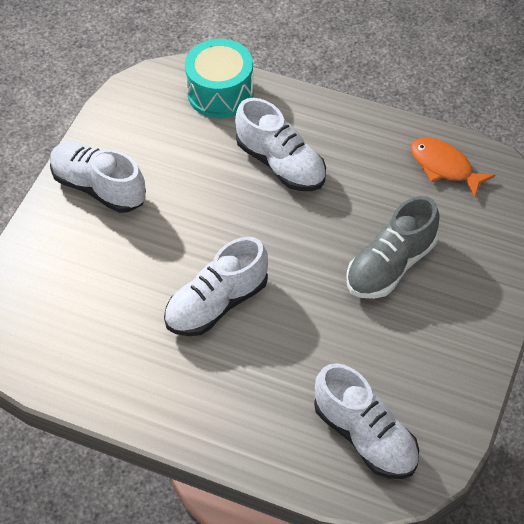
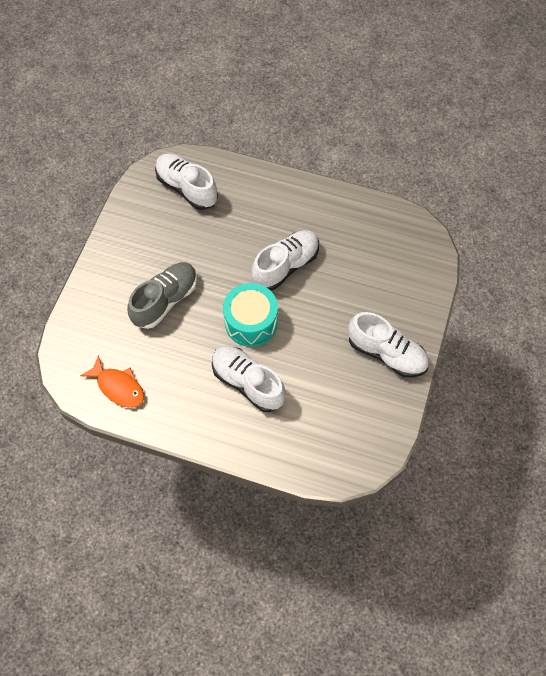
camera: 175 degrees right, 10 degrees up
turquoise drum [185,39,254,118] -> turquoise drum moved to [223,283,278,347]

